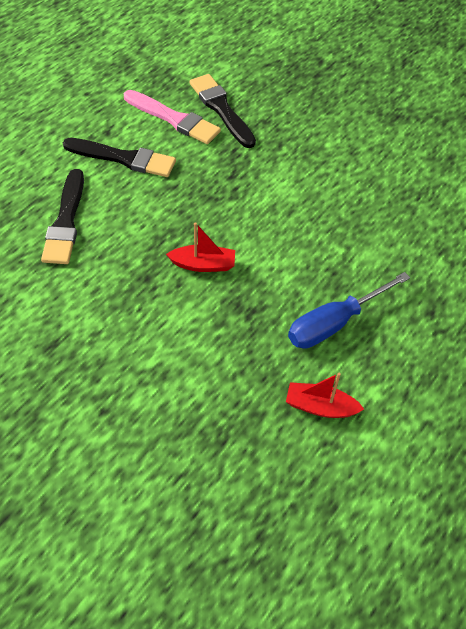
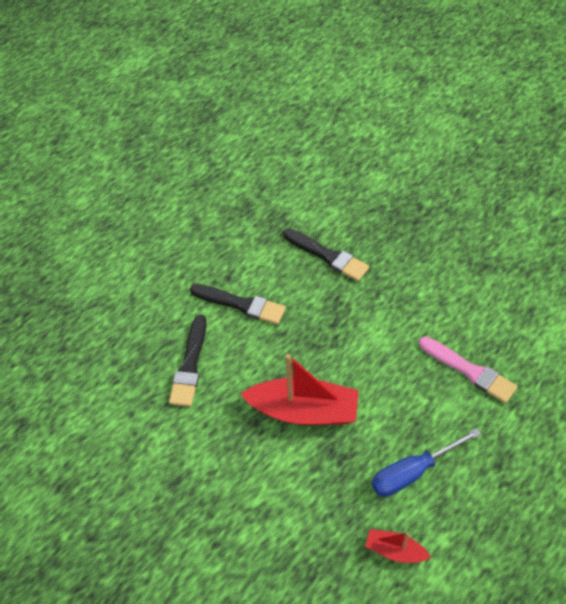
camera: 10 degrees right, 0 degrees up
pink brush [124,90,221,144] -> pink brush moved to [419,336,517,403]
red boat [166,222,235,272] -> red boat [241,354,359,425], size x1.99
black brush [190,74,256,148] -> black brush turned 150 degrees clockwise [283,229,369,281]

